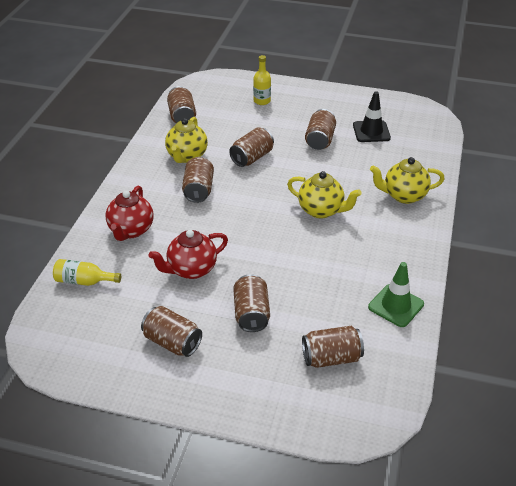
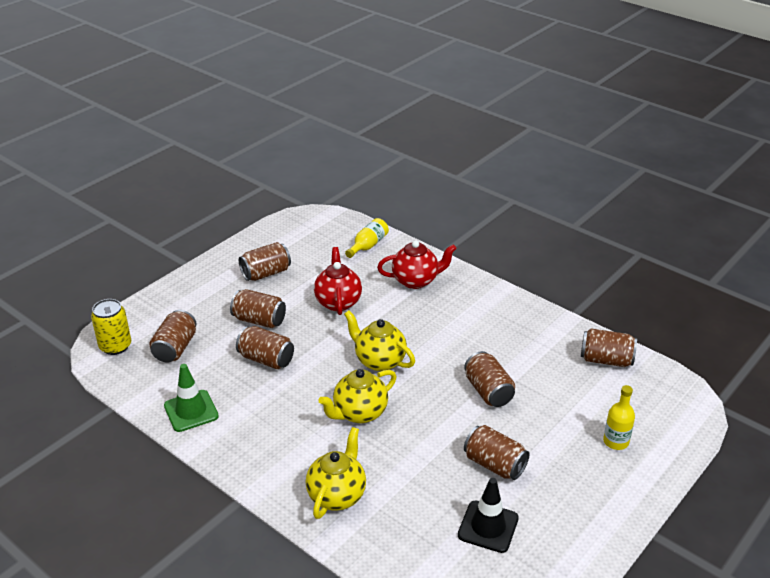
camera: 115 degrees right, 5 degrees down
red teapot [106,186,154,241] -> red teapot turned 135 degrees clockwise [377,240,457,289]
yellow teapot [165,117,208,163] -> yellow teapot moved to [344,310,415,371]
brown can [182,157,214,203] -> brown can moved to [236,326,294,369]
none -> yellow can [91,299,131,355]

